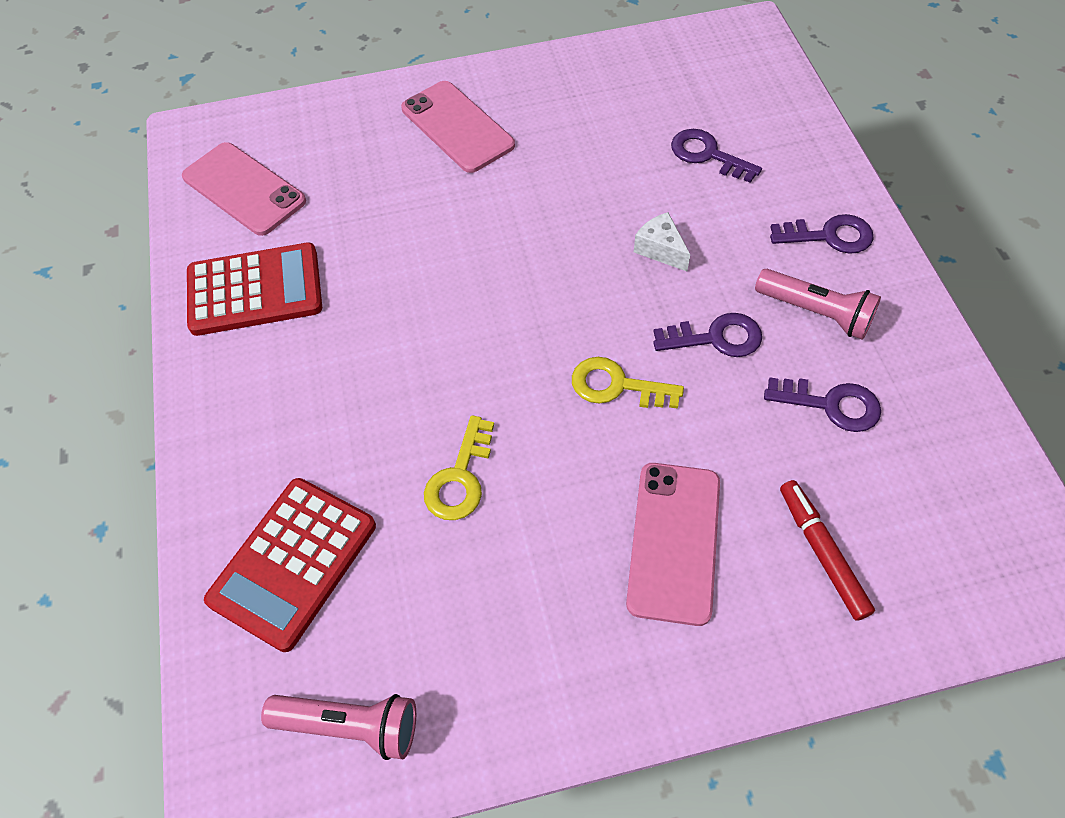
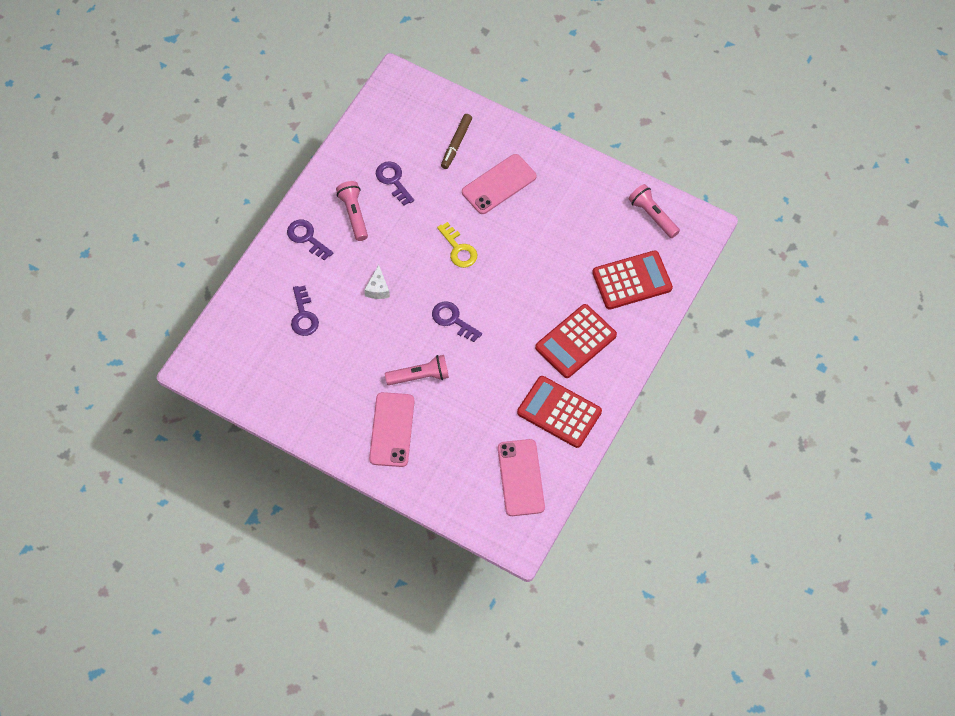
camera: 140 degrees left, 5 degrees up
yellow key [424,415,494,520] -> none
purple key [654,313,762,357] -> purple key moved to [432,301,482,342]
red marker [780,480,875,621] -> brown marker [441,114,472,169]
none -> pink flashlight [385,355,449,385]
none -> red calculator [535,304,617,378]

